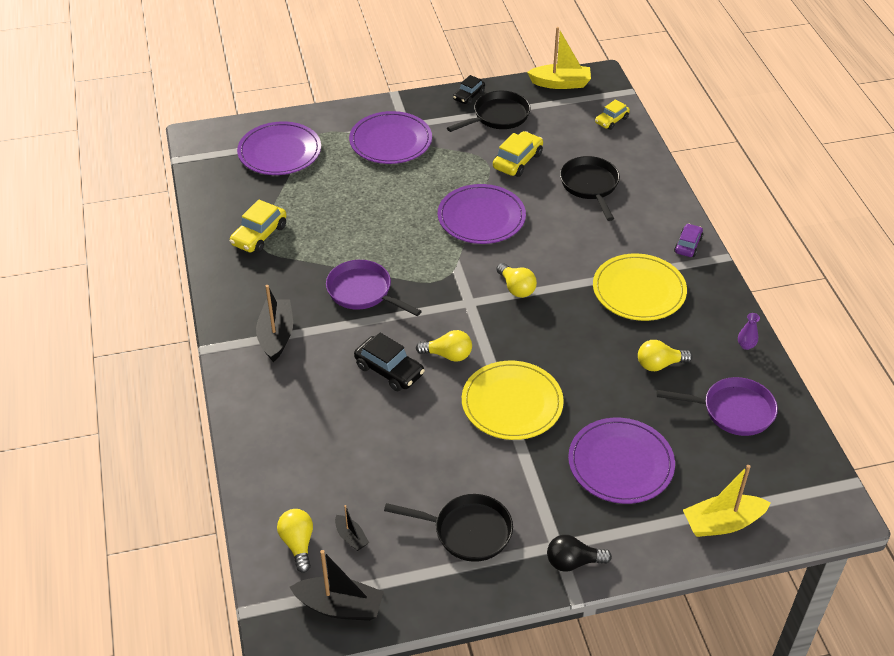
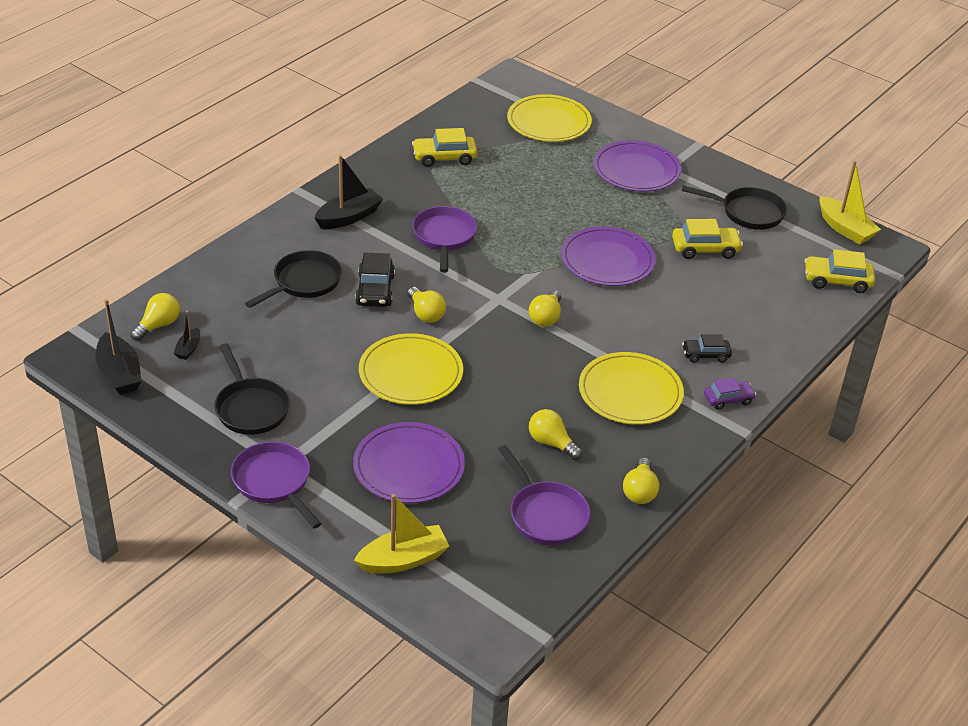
camera: 50 degrees right, 5 degrees down
purple plate [237,121,321,175] -> yellow plate [507,94,592,142]
black car [453,75,485,105] -> black car moved to [682,334,732,363]
black light bulb [547,535,612,572] -> purple pan [231,441,321,529]
black pan [560,156,620,221] -> black pan moved to [245,250,342,308]
yellow car [595,99,630,130] -> yellow car [805,249,875,293], size x1.53
yellow boat [683,465,771,537] -> yellow boat turned 120 degrees clockwise [354,494,449,574]
purple vase [738,313,760,350] -> yellow light bulb [623,457,659,504]

